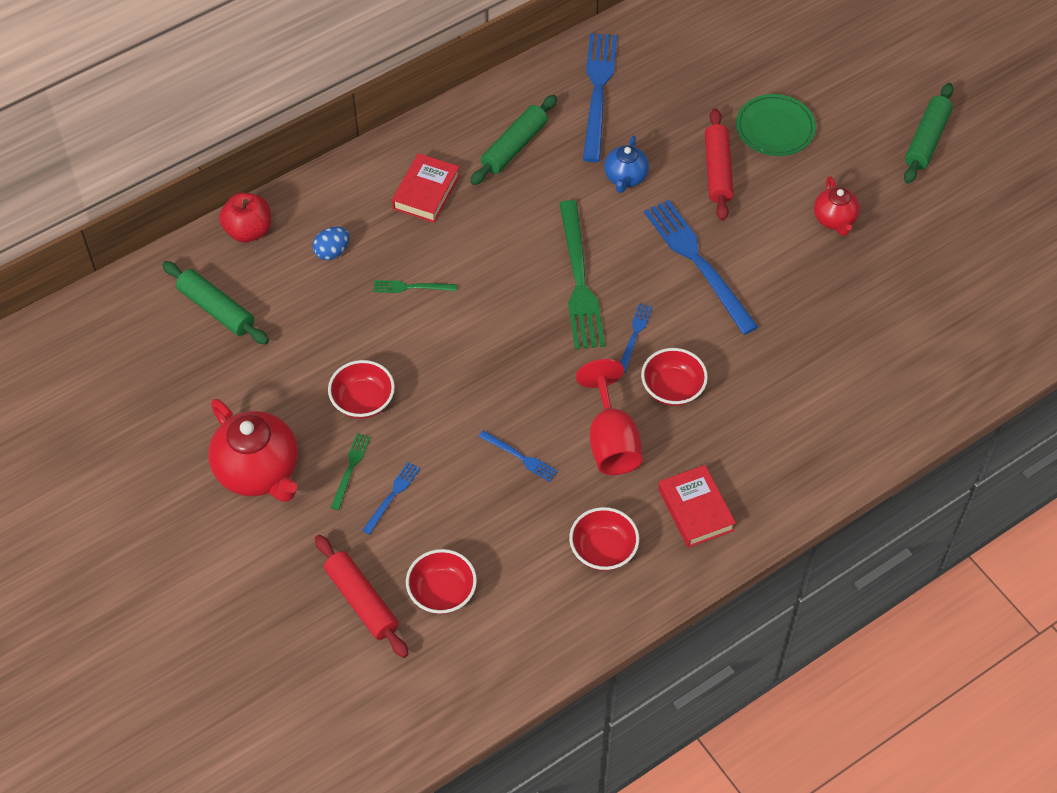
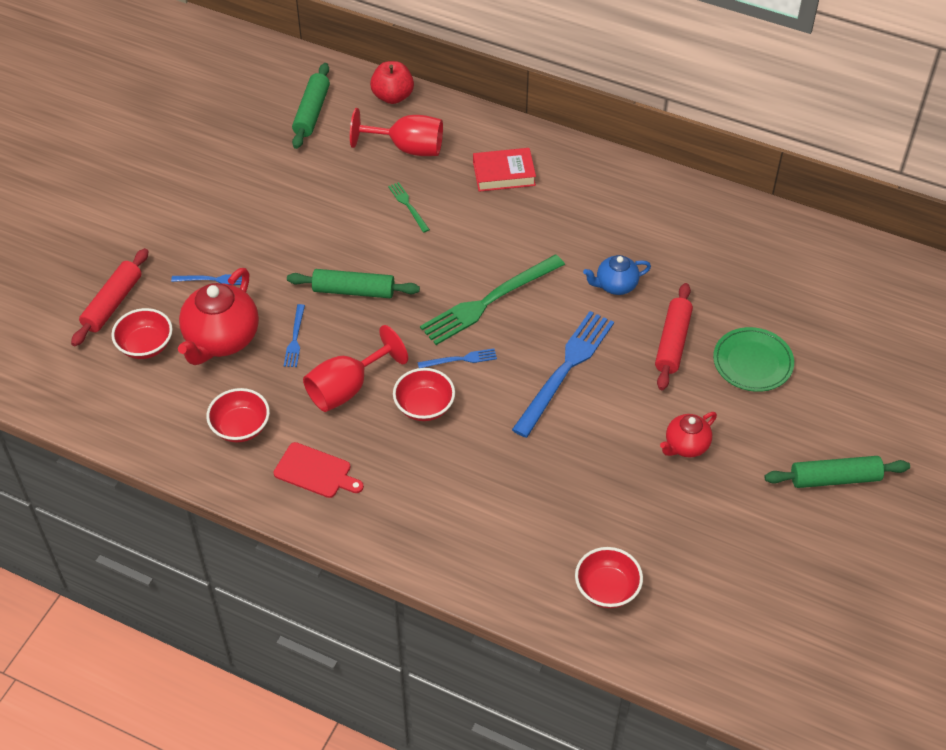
camera: 60 degrees right, 5 degrees down
red teapot [208,399,298,502] -> red teapot moved to [178,268,259,365]
blue egg [312,227,349,260] -> red goblet [350,108,443,156]
red bowl [328,360,395,419] -> red bowl moved to [575,547,643,608]
green fork [330,433,371,510] -> none
green rolling pin [470,95,557,185] -> green rolling pin moved to [287,269,420,298]
blue fork [583,33,617,162] -> none
red book [658,465,736,548] -> red cutting board [274,442,364,498]
red rolling pin [705,108,733,221] -> red rolling pin turned 45 degrees counterclockwise [655,283,693,390]

